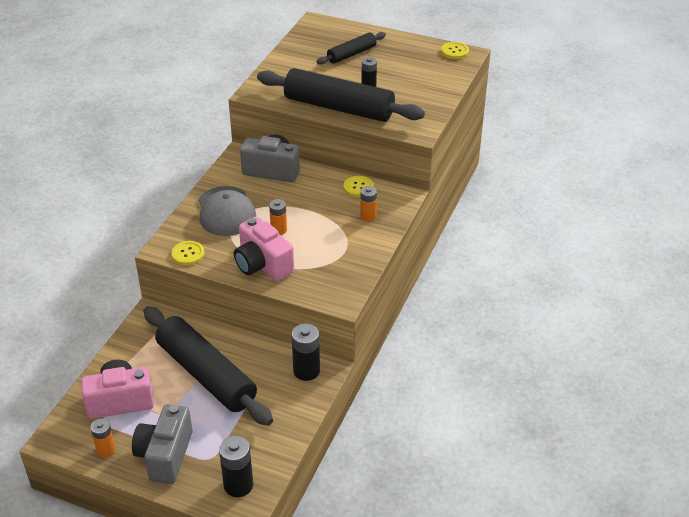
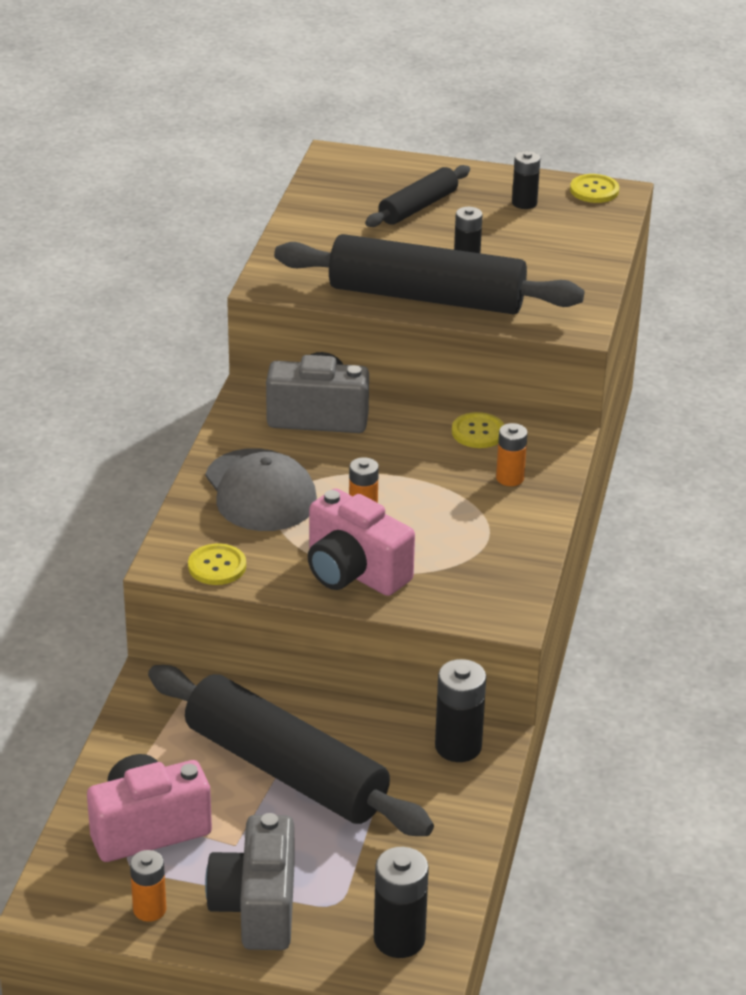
camera: 10 degrees left, 5 degrees down
none -> black battery [512,151,540,209]

